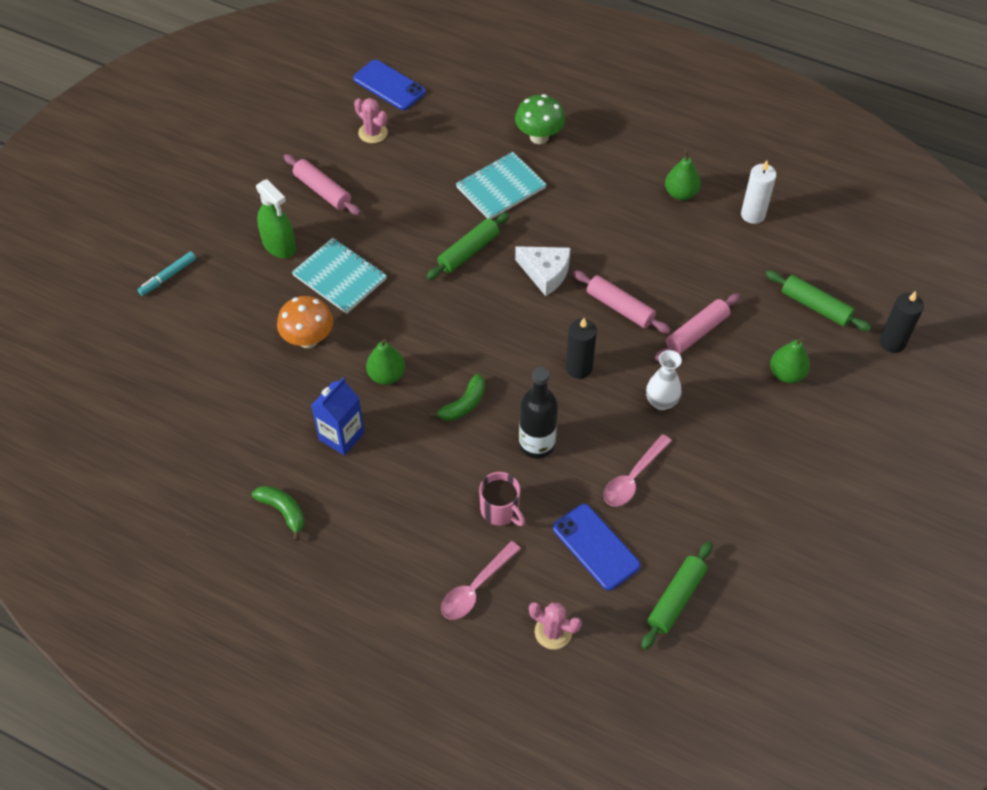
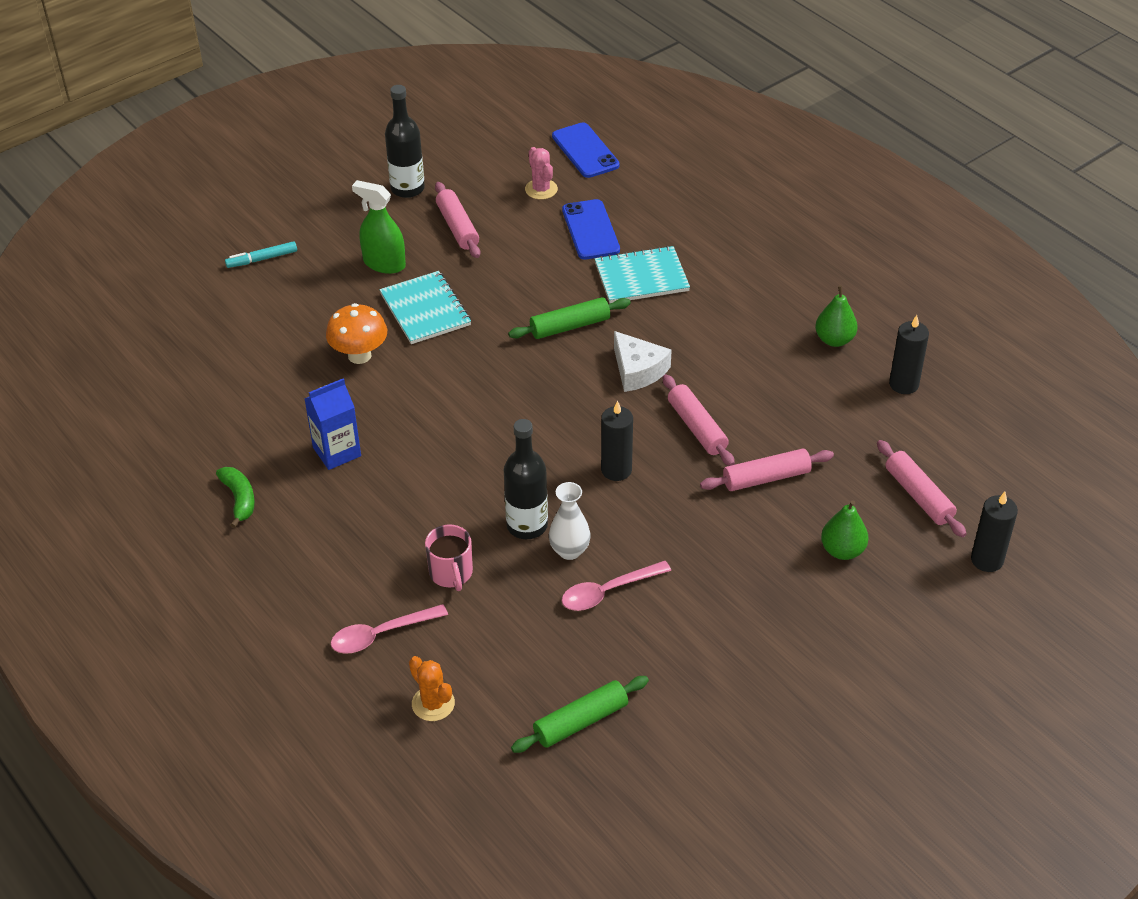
camera: 25 degrees right, 10 degrees down
green spray bottle [256,179,296,258] -> green spray bottle turned 135 degrees clockwise [352,180,406,274]
green pear [366,338,405,385] -> none
green banana [430,374,485,421] -> none
green mushroom [515,94,565,144] -> none
pink cactus [529,602,582,649] -> orange cactus [409,656,455,721]
blue phone [553,504,641,590] -> blue phone moved to [562,199,620,259]
white vase [646,350,682,410] -> white vase moved to [549,482,591,560]
white candle [741,161,777,224] -> black candle [889,315,929,394]
green rolling pin [766,270,872,331] -> pink rolling pin [877,440,966,537]
none -> black bottle [385,85,425,198]

